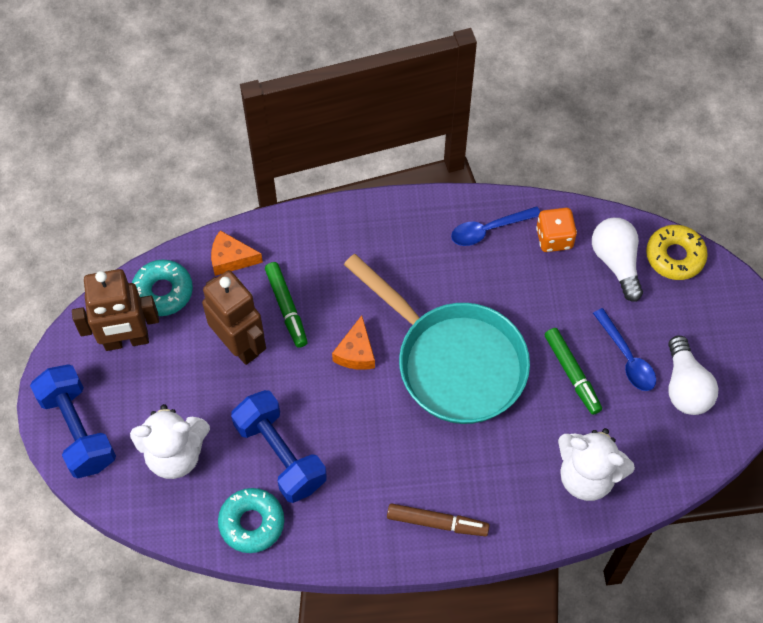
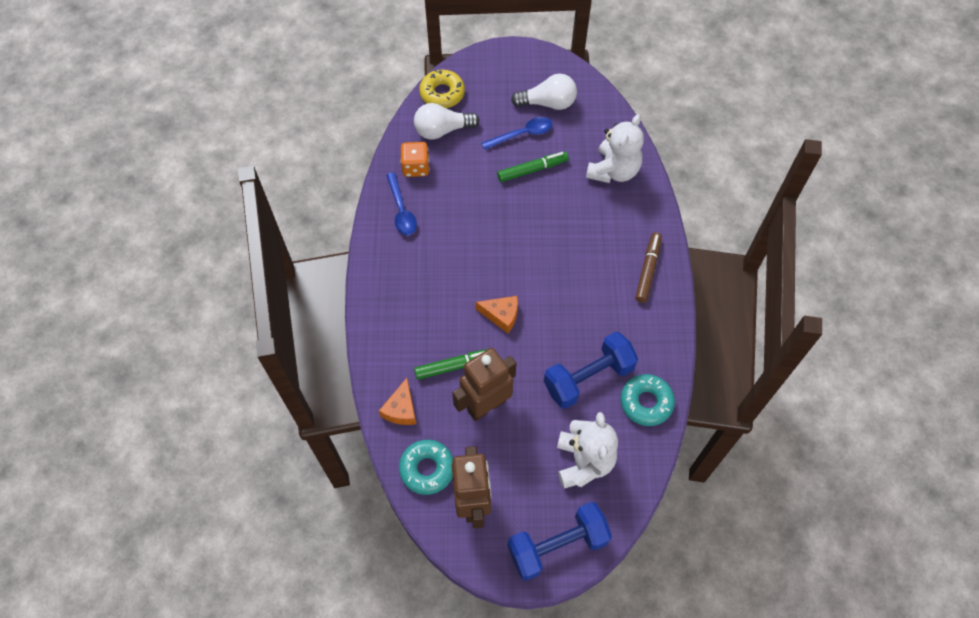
camera: 85 degrees left, 0 degrees up
turquoise pan [344,254,530,424] -> none

